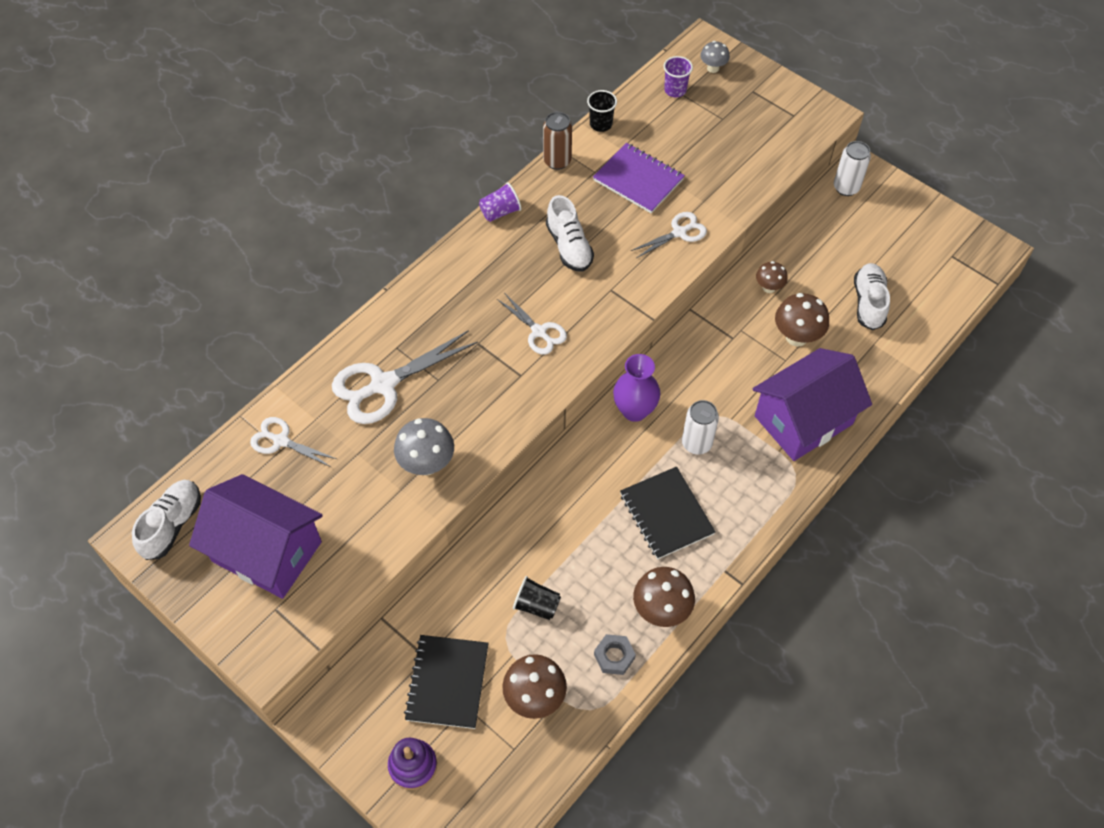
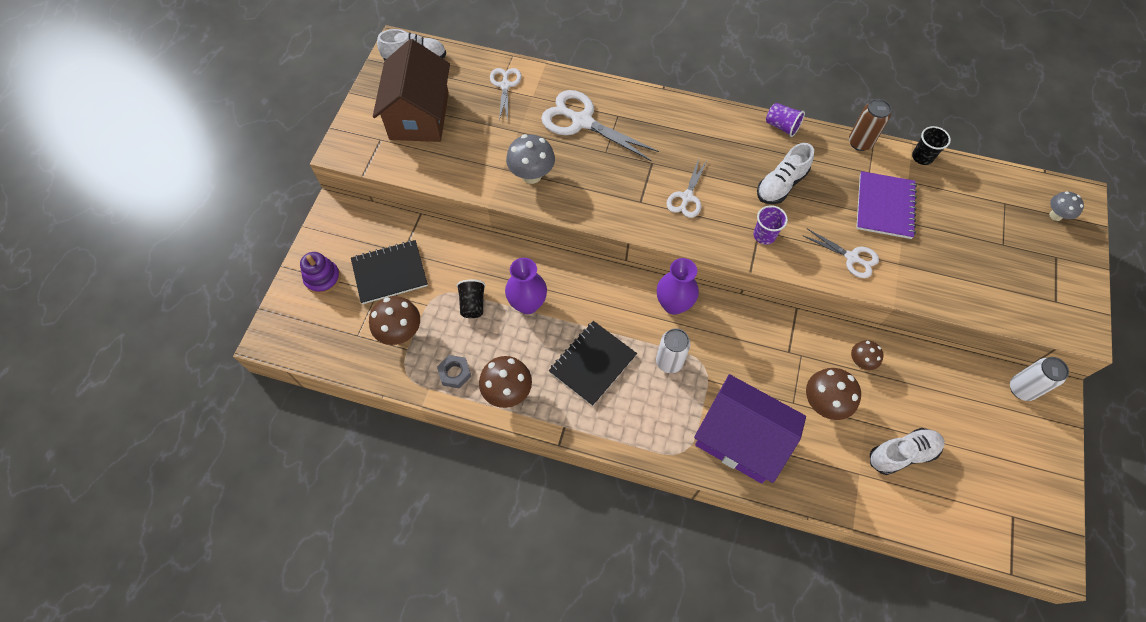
camera: 65 degrees right, 5 degrees up
purple house [189,474,323,599] -> brown house [373,39,450,142]
purple cup [664,56,693,97] -> purple cup moved to [754,205,788,245]
none -> purple vase [505,258,547,314]

